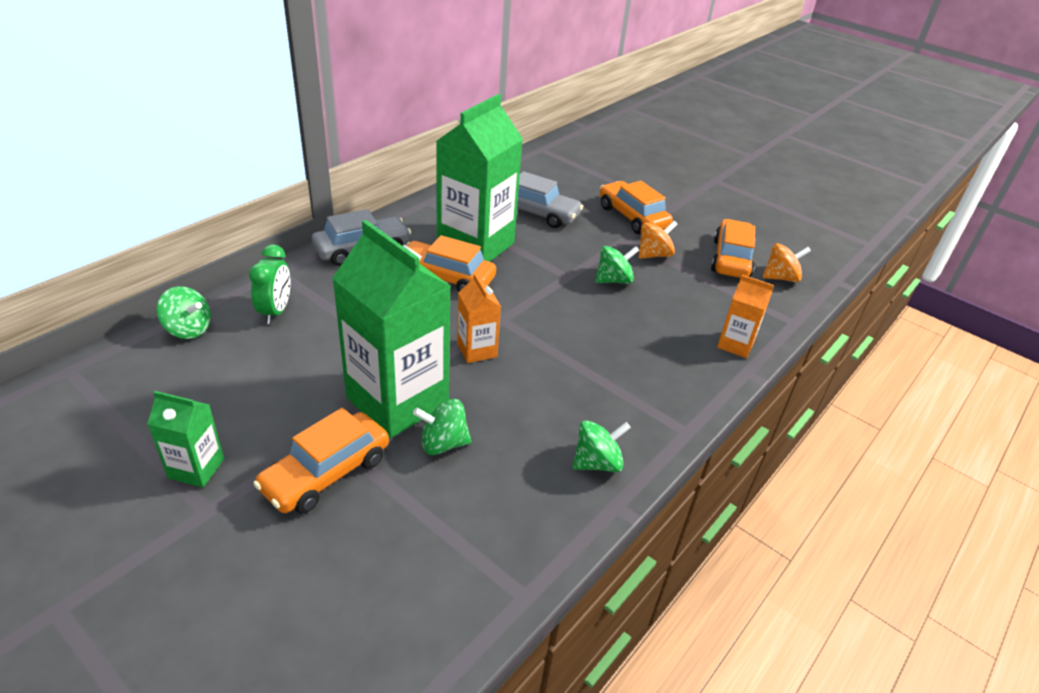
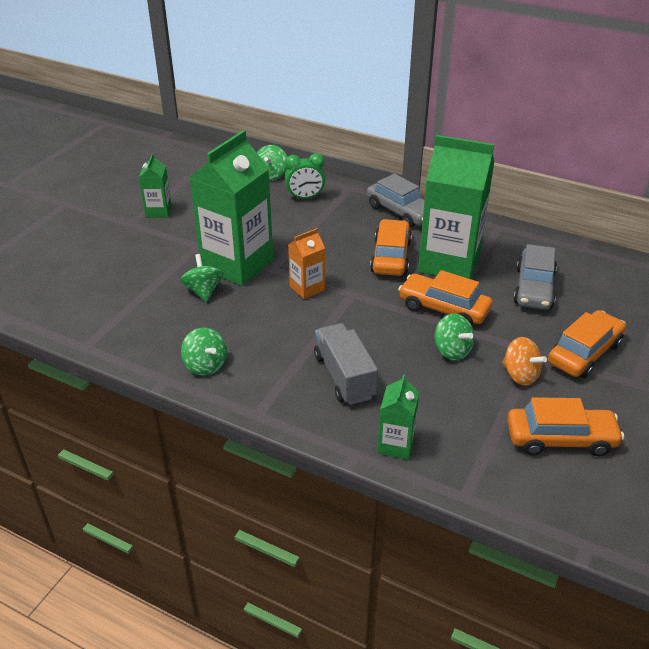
camera: 80 degrees right, 0 degrees up
orange car [253,408,389,514] -> orange car moved to [398,270,493,326]
orange carton [717,275,774,358] -> green carton [377,374,419,460]
orange spinning top [763,243,811,282] -> none
none -> grey truck [314,323,378,405]

